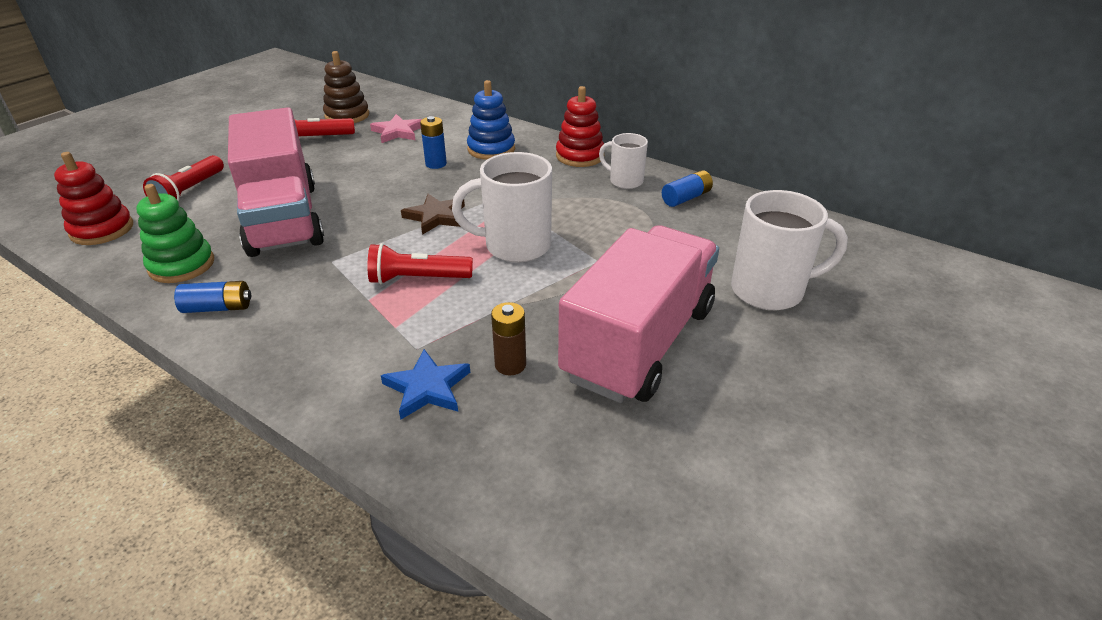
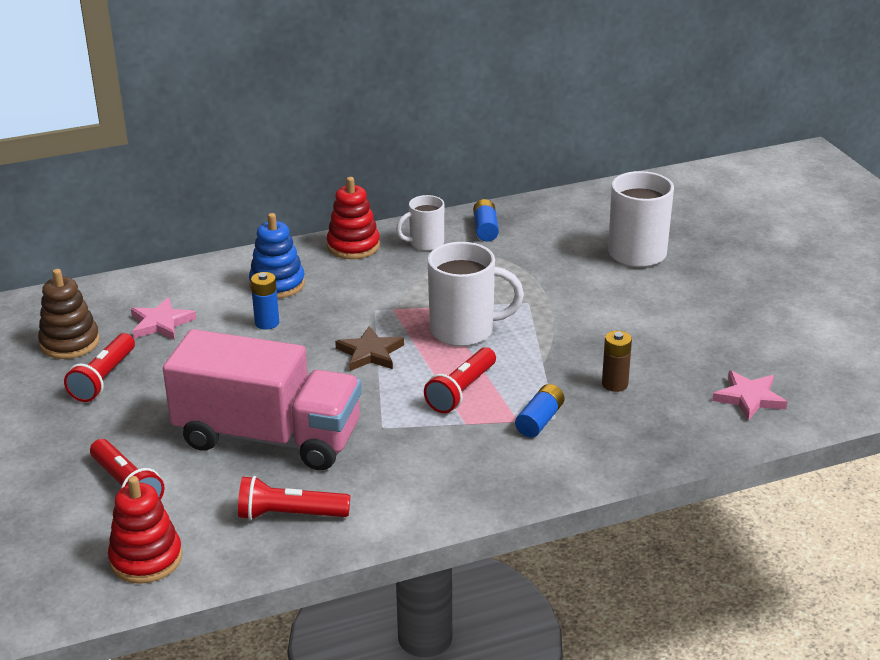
camera: 55 degrees left, 5 degrees down
green stacking toy [136,184,214,283] -> red flashlight [238,476,350,520]
blue battery [174,281,251,313] -> blue battery moved to [515,384,565,438]
blue star [381,349,470,419] -> none
white mug [452,152,552,262] -> white mug turned 120 degrees counterclockwise [428,242,524,346]
pink truck [558,225,719,403] -> none
none -> pink star [712,370,787,421]

